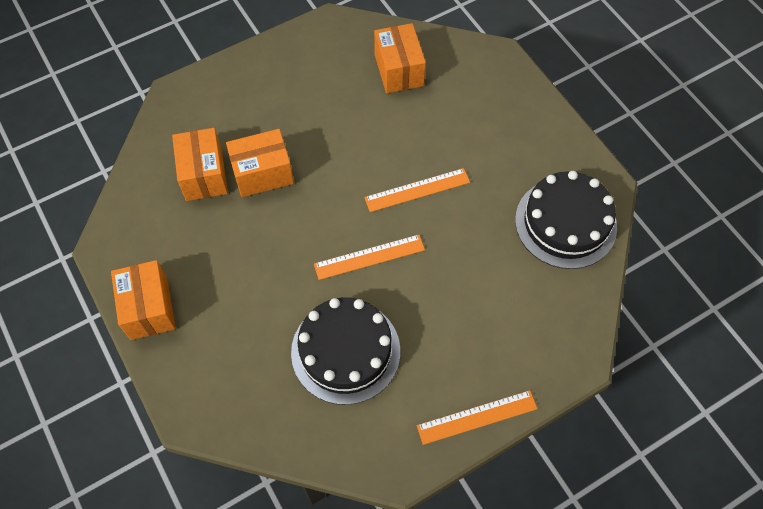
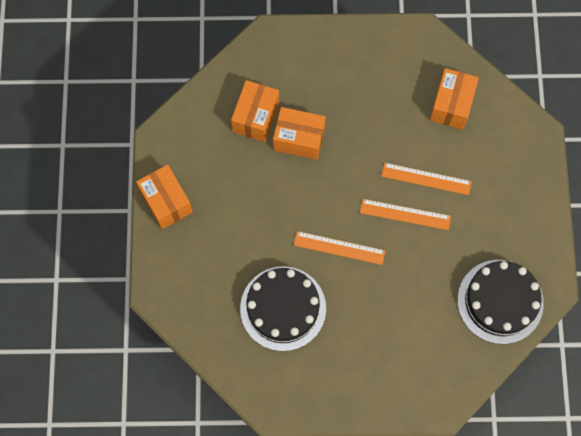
camera: 30 degrees right, 10 degrees up
orange box [111,260,176,340] -> orange box turned 45 degrees counterclockwise [136,165,193,229]
orange ruler [417,390,537,445] -> orange ruler moved to [382,163,472,195]

